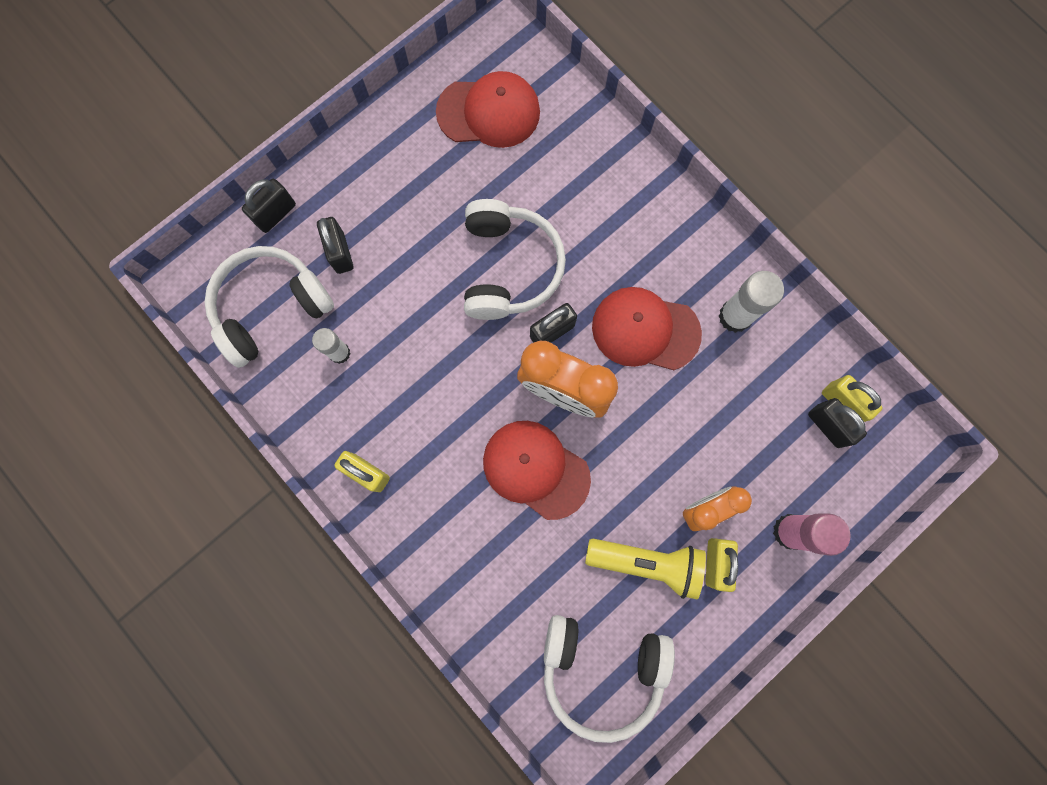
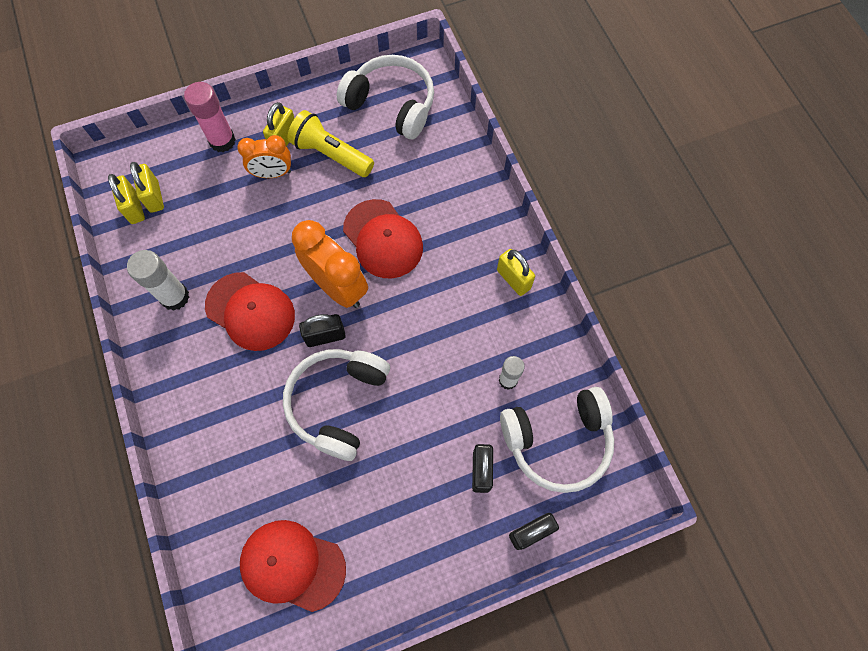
camera: 160 degrees left, 10 degrees down
black padlock [808,398,867,448] -> yellow padlock [130,162,164,213]

